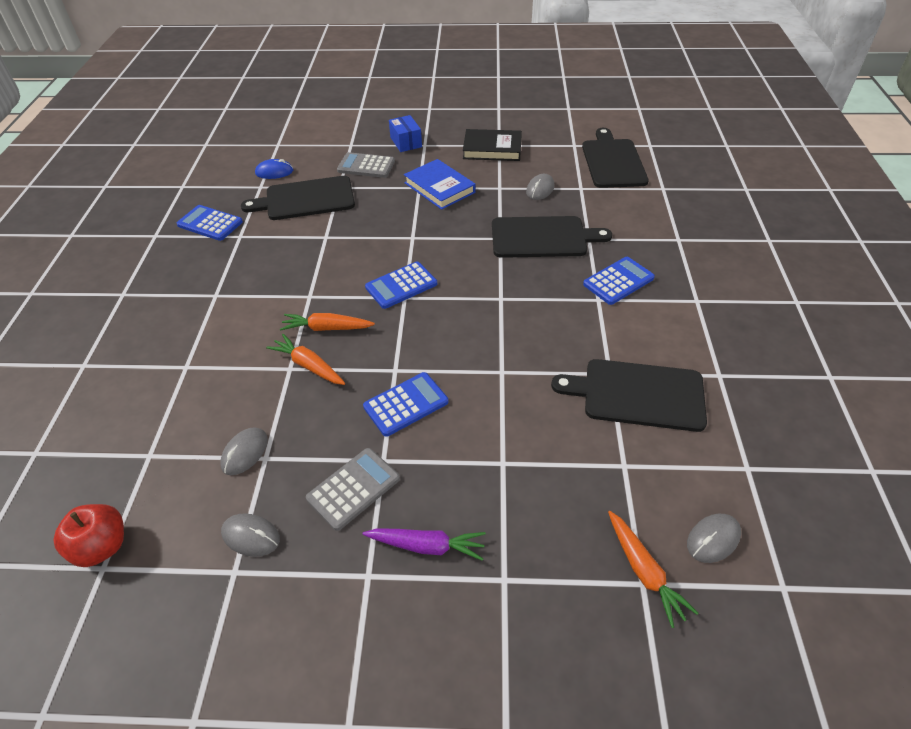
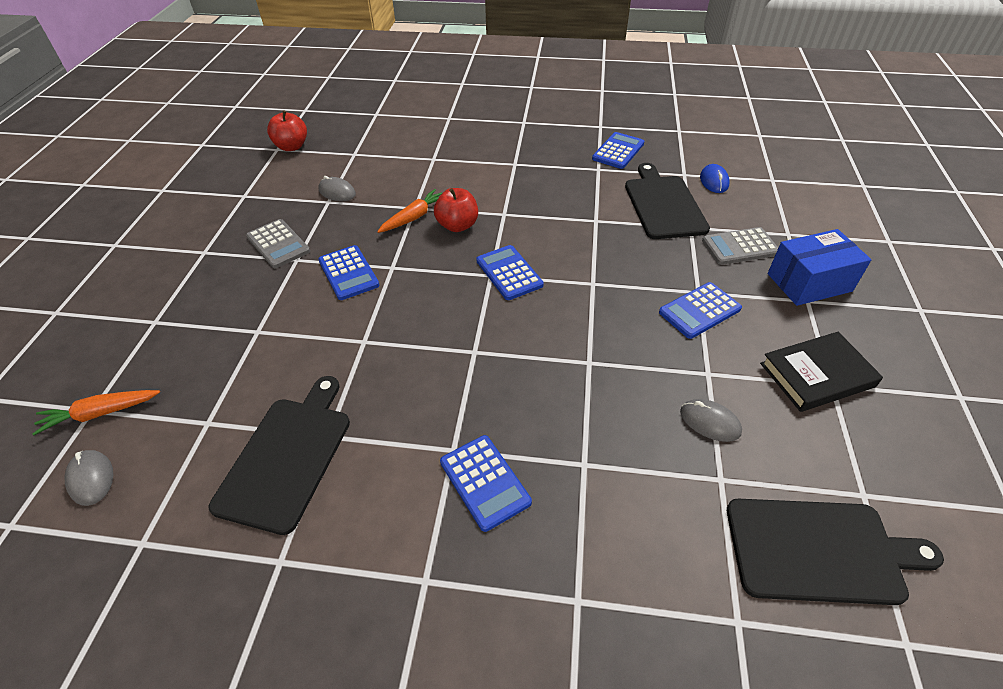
camera: 95 degrees right, 0 degrees up
grey mouse [221,513,280,557] -> none
orange carrot [280,313,375,331] -> red apple [434,188,478,232]
grey calculator [337,152,395,178] -> grey calculator turned 120 degrees counterclockwise [702,227,778,265]
purple carrot [363,528,486,561] -> none
blue box [389,115,422,152] -> blue box [768,229,872,306], size x1.52
blue book [404,159,476,210] -> blue calculator [659,282,742,339]
black book [463,129,522,161] -> black book turned 60 degrees clockwise [760,332,883,412]
black cutting board [492,216,612,258] -> none

